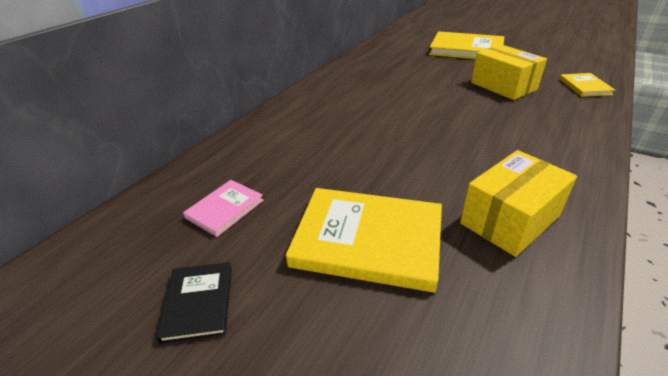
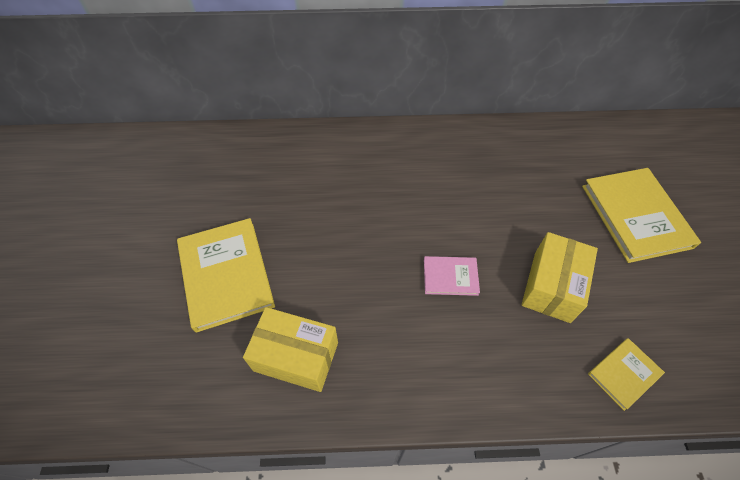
camera: 55 degrees right, 20 degrees up
black book [156,262,232,344] -> none
pink book [183,180,264,237] -> pink book moved to [424,256,480,296]

